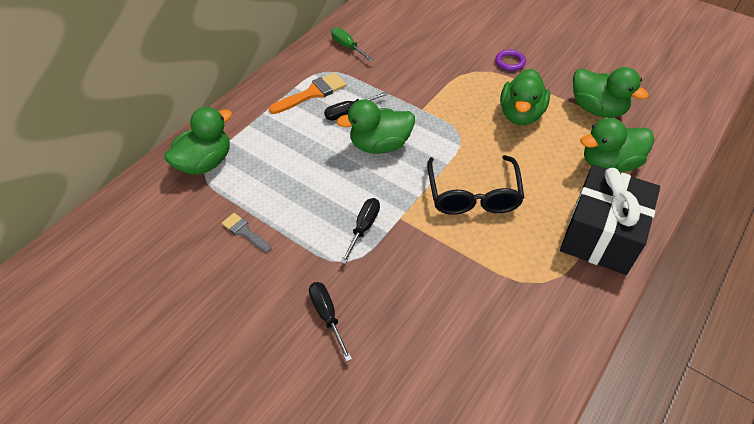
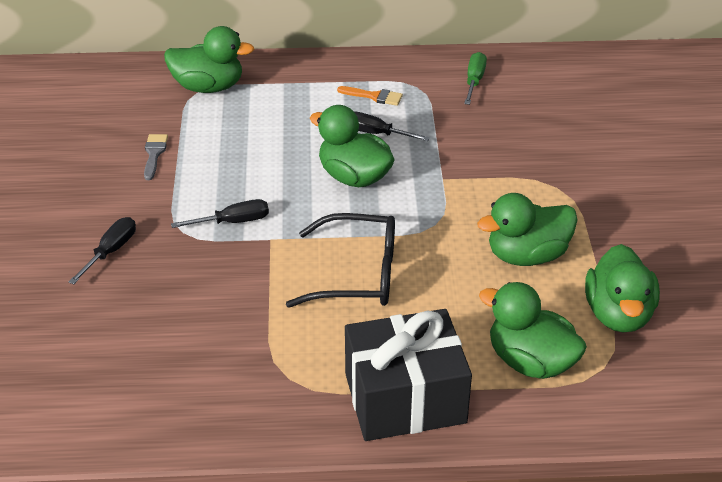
camera: 50 degrees right, 10 degrees down
orange brush [269,72,346,114] -> orange brush [337,86,403,106], size x0.62
black glasses [427,155,524,215] -> black glasses turned 135 degrees counterclockwise [286,213,395,308]
purple ring [495,50,526,71] -> none

